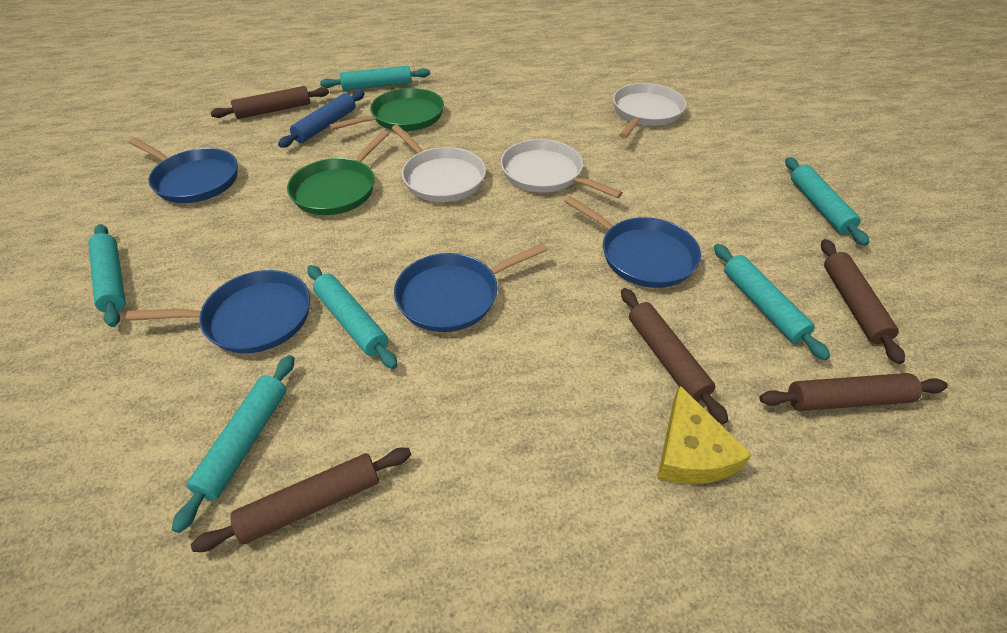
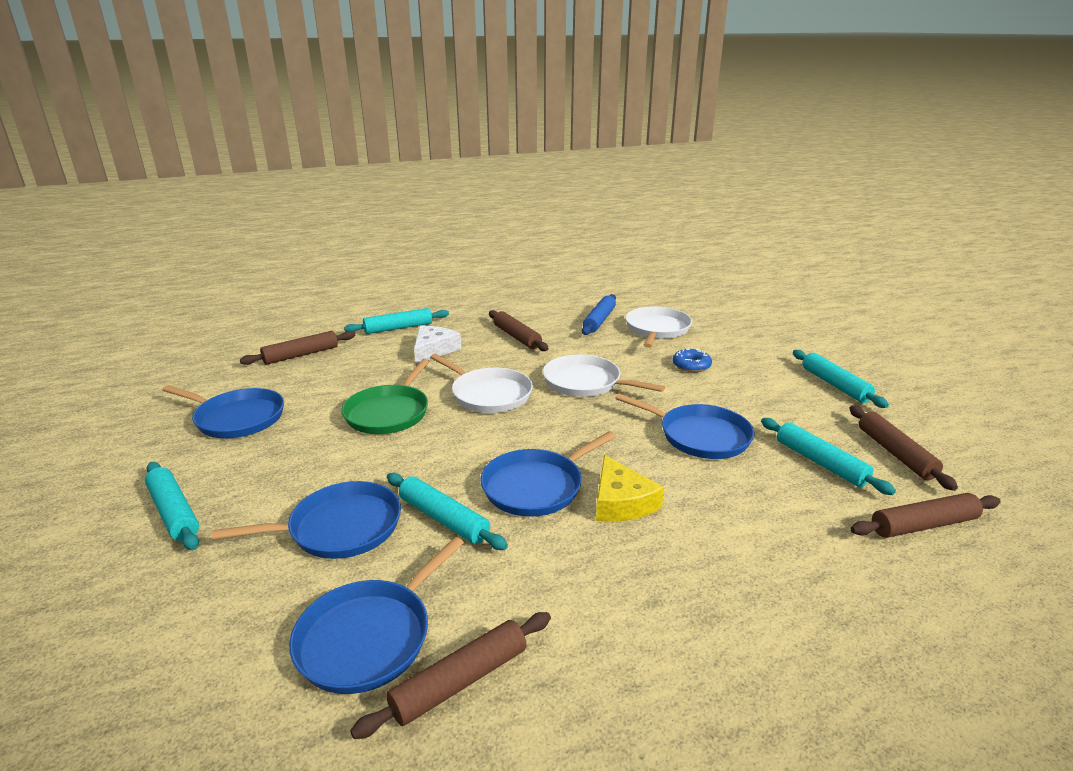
camera: 10 degrees left, 20 degrees down
turquoise rolling pin [172,355,294,533] -> blue pan [289,537,464,694]
blue rolling pin [278,90,365,148] -> blue rolling pin moved to [582,294,616,335]
green pan [329,88,444,131] -> white cheese [414,326,461,364]
brown rolling pin [621,288,728,424] -> brown rolling pin moved to [489,310,549,351]
yellow cheese [657,385,752,485] -> yellow cheese moved to [596,455,664,522]
none -> blue donut [672,348,712,372]

